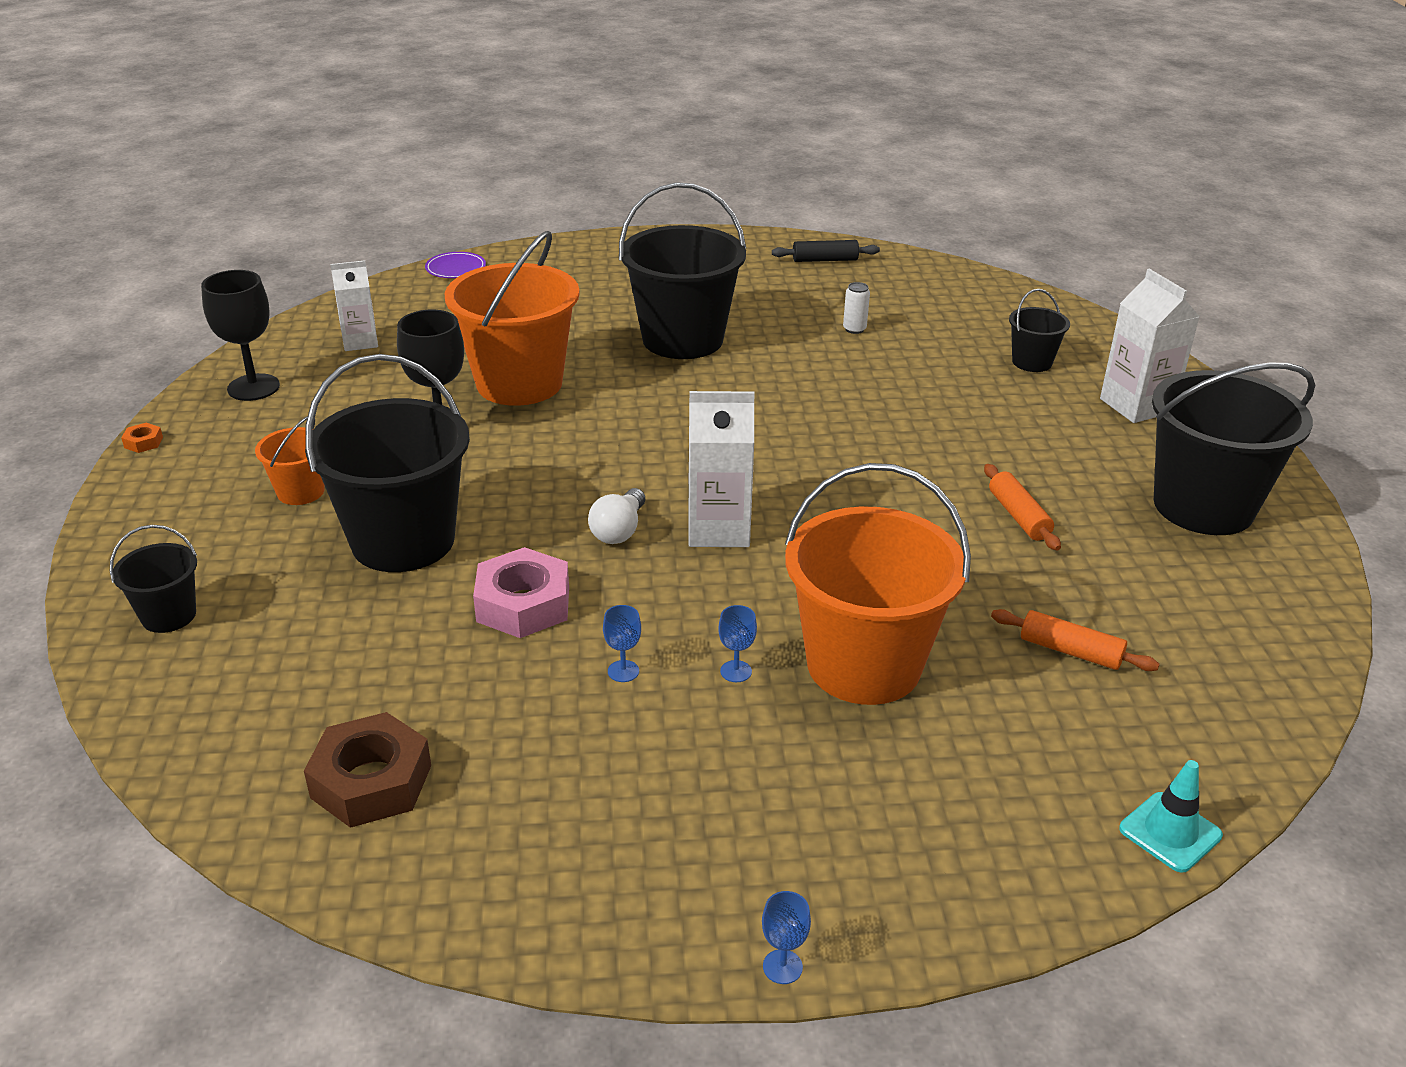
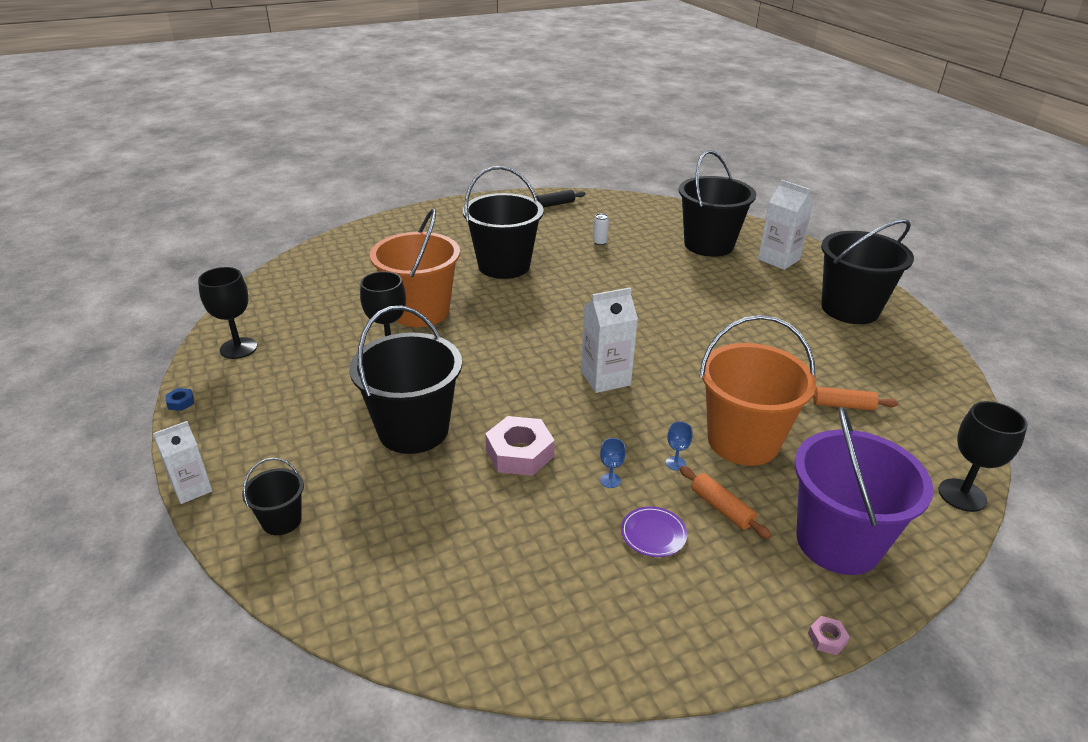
camera: 20 degrees left, 0 degrees up
orange nut [121,423,163,453] -> blue nut [166,388,194,411]
orange bucket [255,416,325,505] -> none
brown nut [304,712,431,828] -> none
white carton [330,260,378,351] -> white carton moved to [153,421,212,504]
purple plate [425,252,486,278] -> purple plate moved to [621,506,687,557]
white light bulb [588,488,645,544] -> none
blue goblet [762,891,811,984] -> pink nut [808,616,850,655]
orange rolling pin [984,464,1061,551] -> orange rolling pin moved to [680,466,771,539]
black bucket [1009,289,1070,372] -> black bucket [679,150,756,257], size x2.10
turquoise traffic cone [1119,760,1223,873] -> black goblet [938,401,1028,512]
none -> purple bucket [795,407,933,575]

